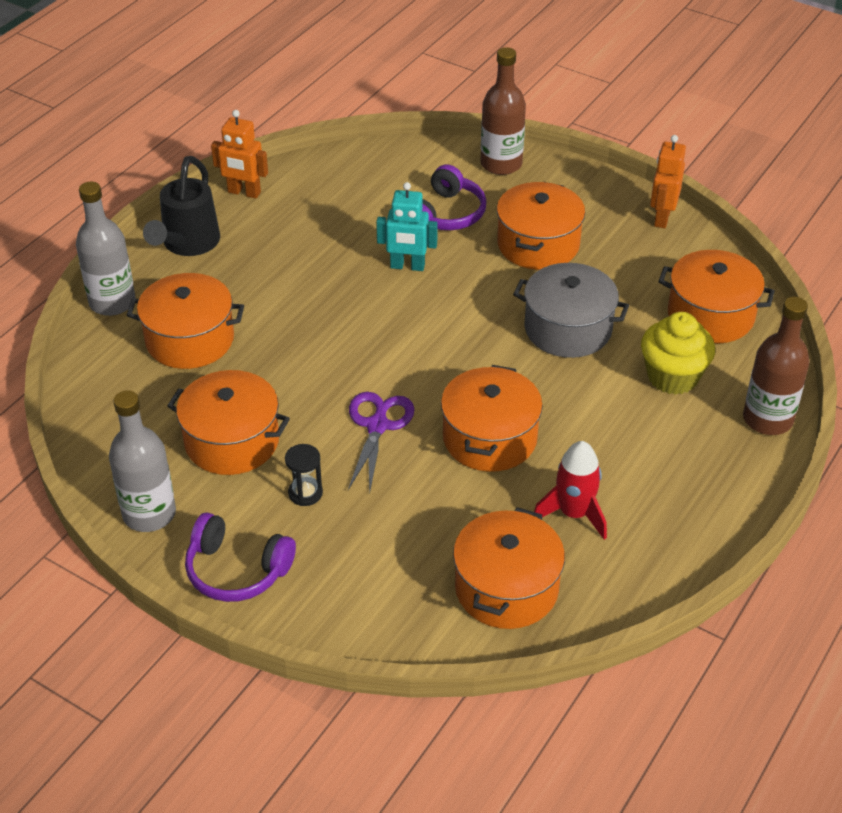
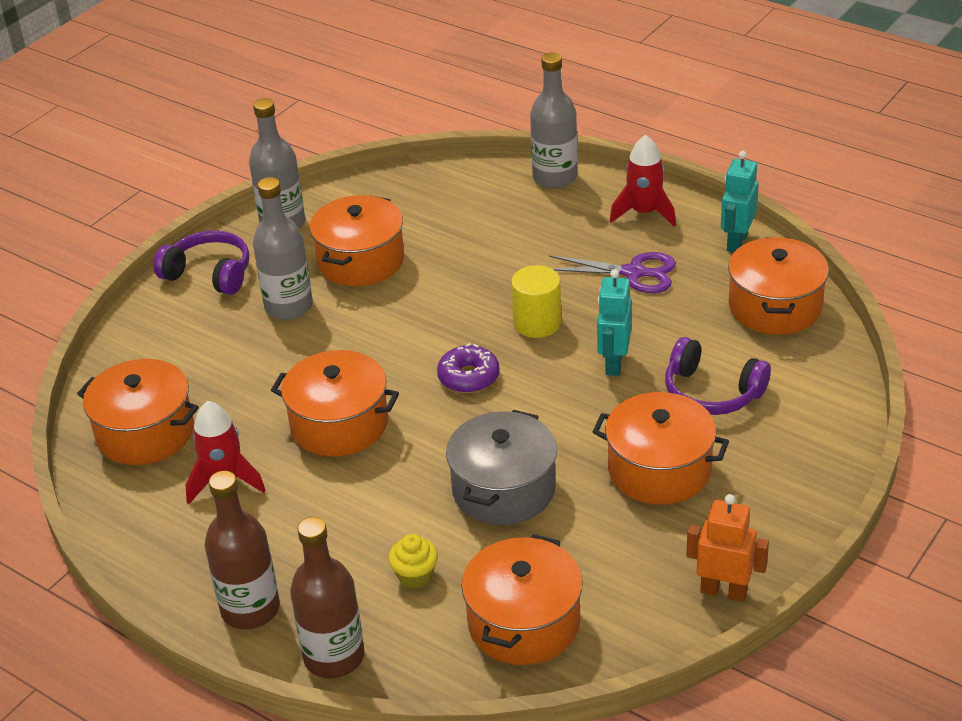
camera: 95 degrees right, 5 degrees down
orange pot [127,273,244,369] -> orange pot moved to [728,237,829,335]
black watering can [143,156,220,256] -> red rocket [610,135,676,227]
purple headphones [185,513,296,602] -> purple headphones turned 90 degrees clockwise [154,230,250,295]
orange robot [211,110,268,199] -> turquoise robot [721,151,759,252]
black hourglass [285,444,323,506] -> grey bottle [253,177,313,320]
purple scissors [348,392,414,494] -> purple scissors moved to [549,252,676,293]
brown bottle [480,47,526,175] -> brown bottle moved to [205,471,280,629]
yellow cupcake [641,312,715,395] -> yellow cupcake [389,534,438,589], size x0.57
none -> purple donut [437,343,500,393]
none -> yellow cylinder [511,265,561,338]

